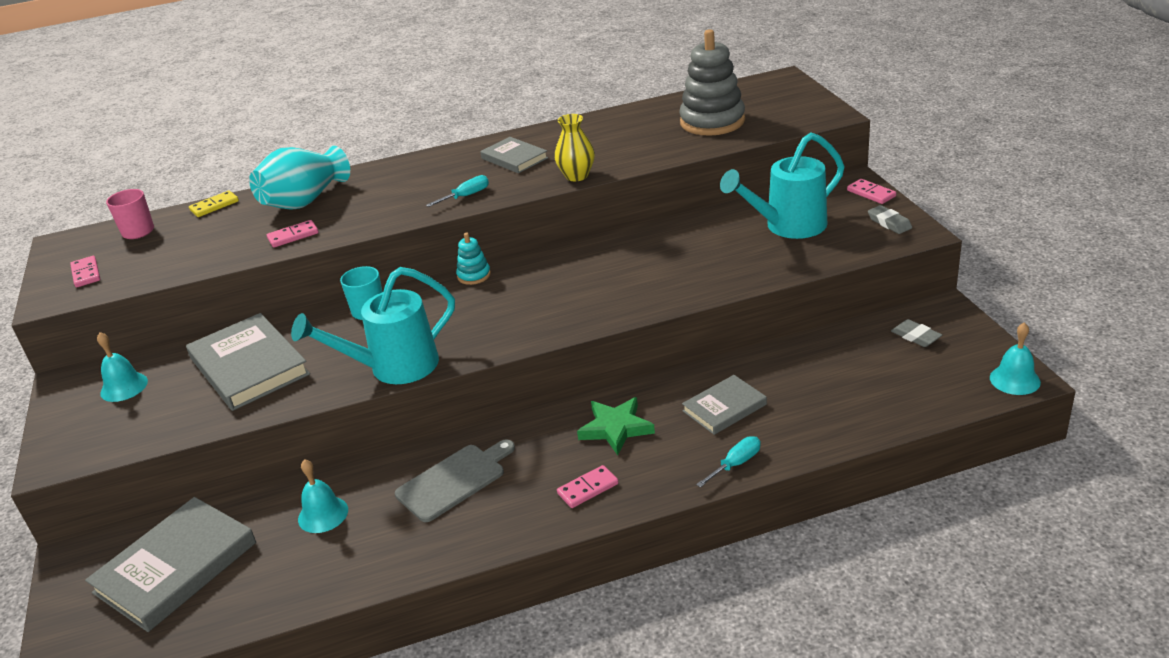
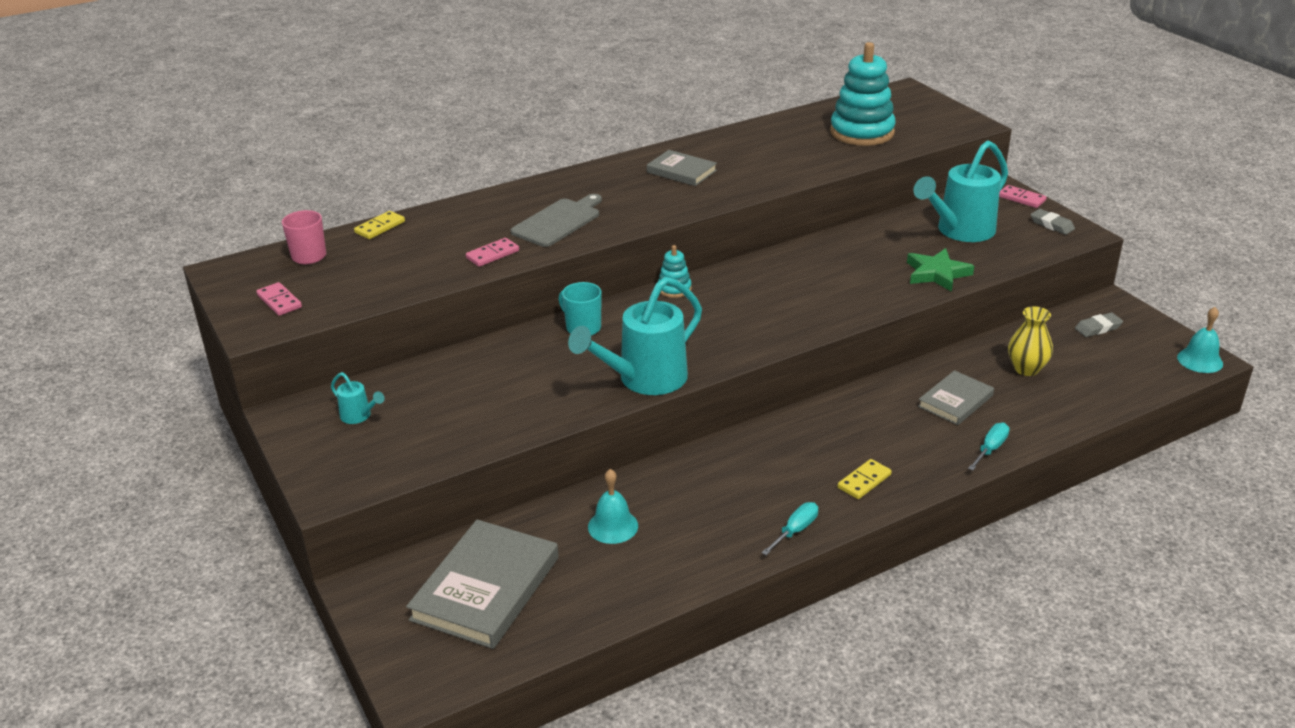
camera: 15 degrees left, 0 degrees up
turquoise bell [97,332,148,402] -> turquoise watering can [331,372,385,424]
grey book [186,313,310,411] -> none
turquoise vase [249,146,350,209] -> none
grey cutting board [395,440,515,522] -> grey cutting board moved to [511,194,602,247]
turquoise screwdriver [426,175,489,207] -> turquoise screwdriver moved to [761,502,818,555]
yellow vase [554,114,595,181] -> yellow vase moved to [1008,306,1053,376]
pink domino [557,465,618,508] -> yellow domino [838,459,892,499]
green star [577,397,655,455] -> green star moved to [907,248,974,292]
grey stacking toy [679,29,745,136] -> turquoise stacking toy [830,42,896,146]
grey eraser [891,319,942,347] -> grey eraser turned 60 degrees counterclockwise [1075,312,1123,337]

